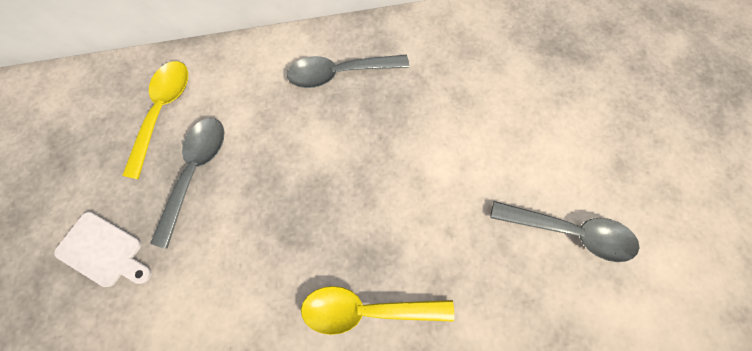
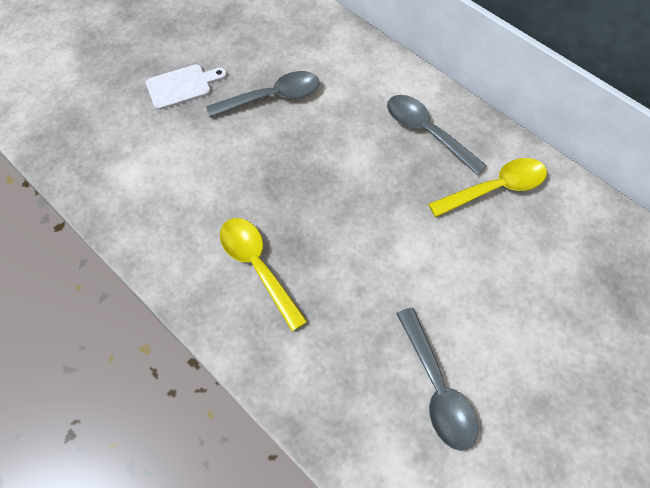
camera: 55 degrees right, 10 degrees down
white cutting board [54,212,152,287] -> white cutting board turned 105 degrees counterclockwise [146,64,227,110]
yellow spoon [122,61,188,179] -> yellow spoon moved to [428,158,547,217]

